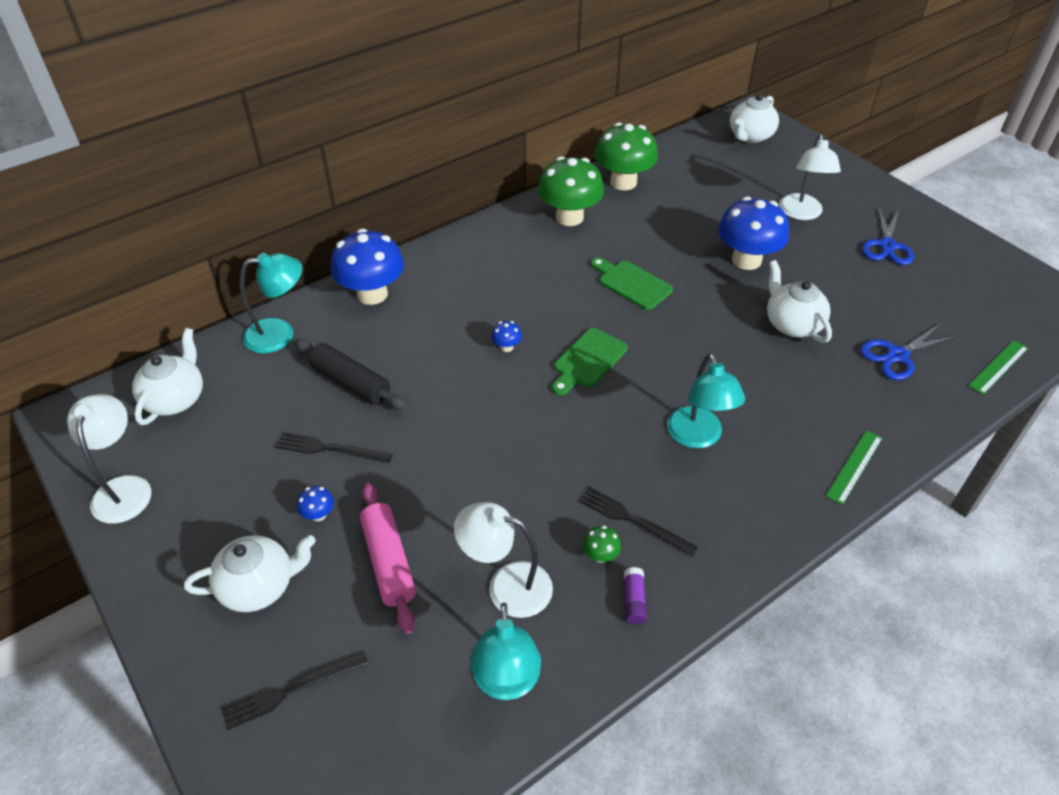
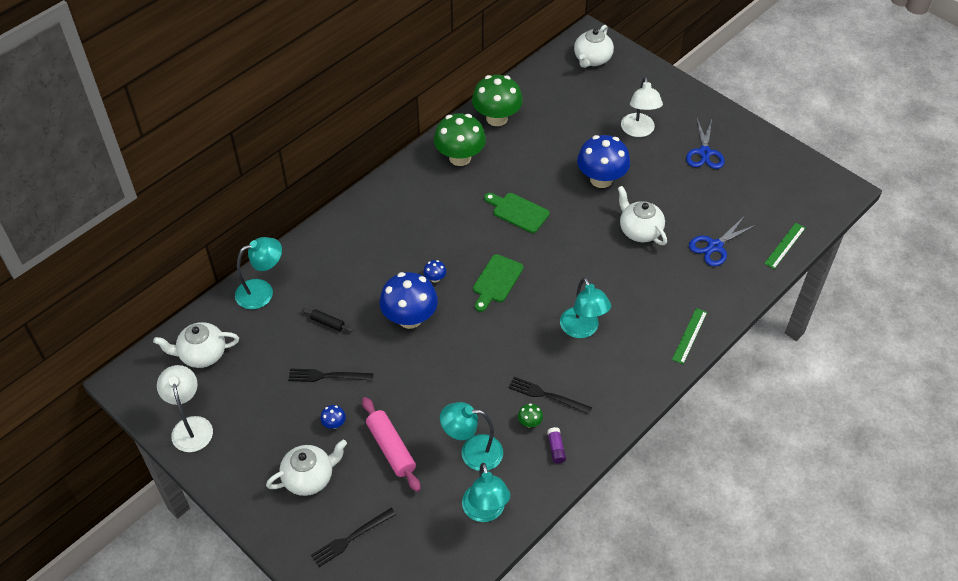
camera: 10 degrees left, 5 degrees up
white teapot [132,328,203,425] -> white teapot turned 105 degrees counterclockwise [153,322,239,368]
black rolling pin [294,339,407,410] -> black rolling pin [302,308,353,332], size x0.53
blue mushroom [331,229,404,305] -> blue mushroom moved to [380,272,438,329]
white lamp [454,502,553,618] -> turquoise lamp [440,402,503,471]

